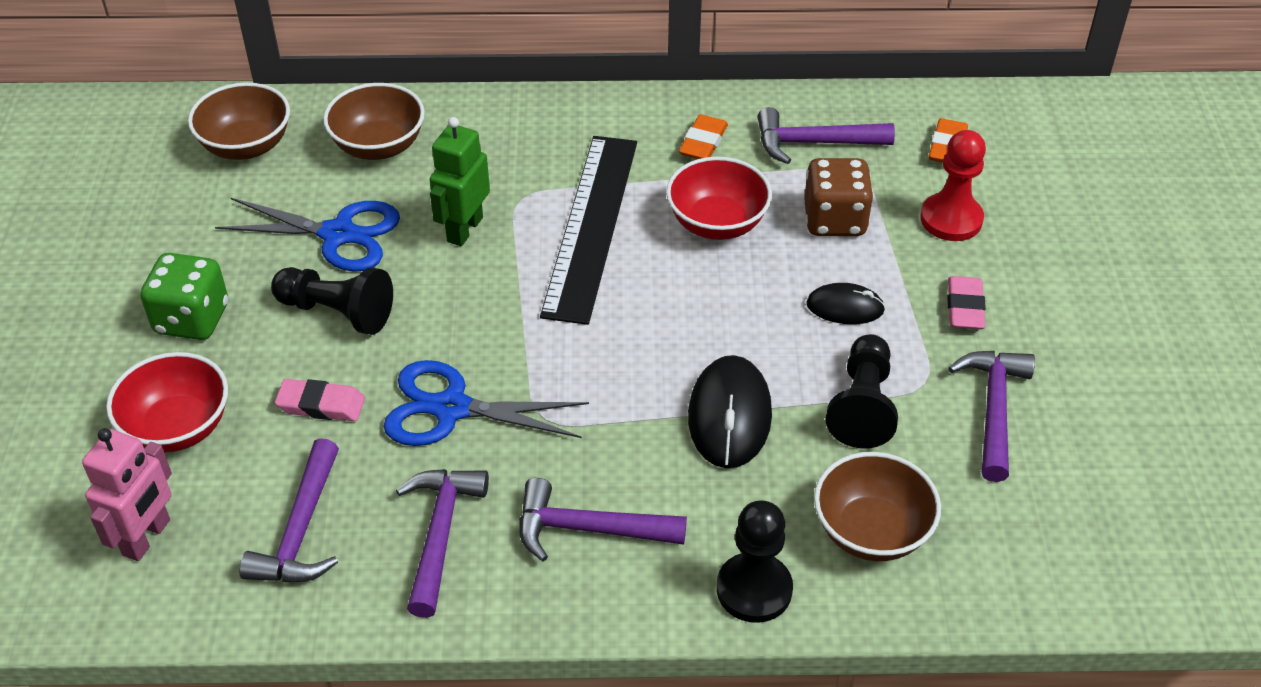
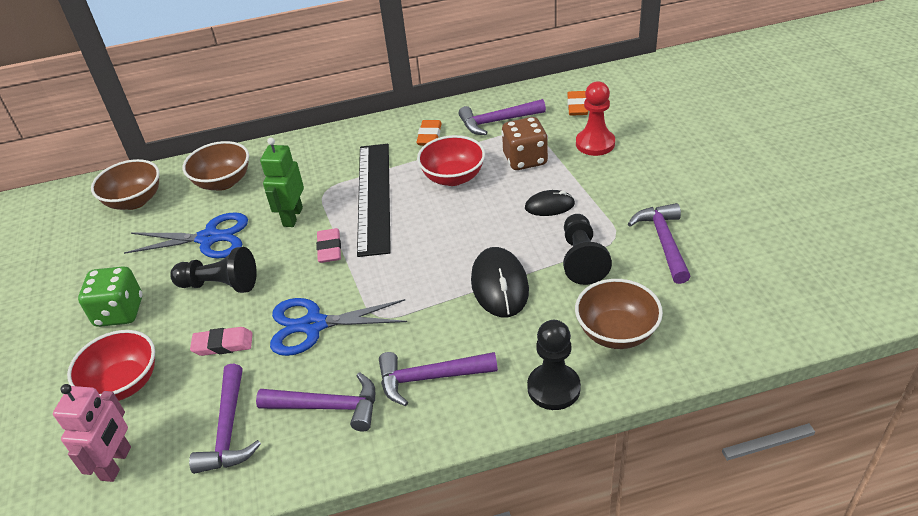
camera: 10 degrees left, 5 degrees down
purple hammer [396,469,489,618] -> purple hammer turned 105 degrees clockwise [256,372,375,432]
pink eraser [947,276,986,329] -> pink eraser moved to [316,228,341,263]

